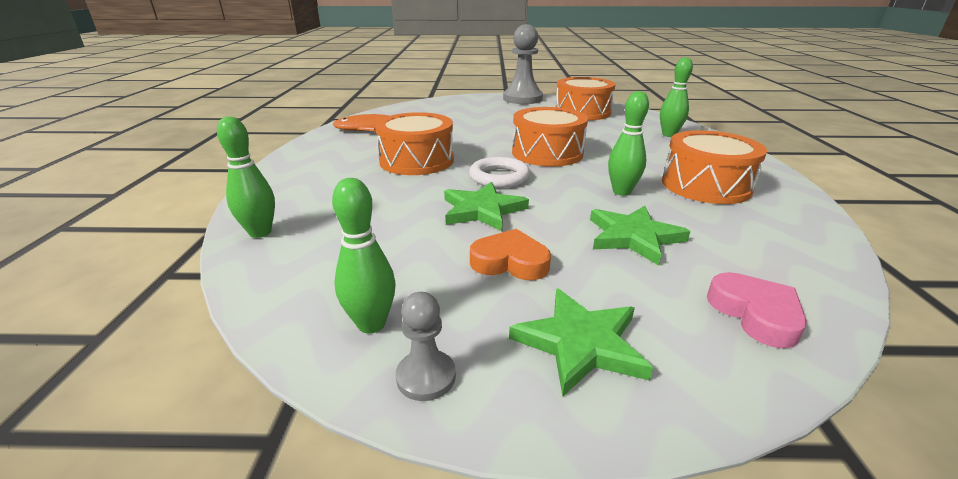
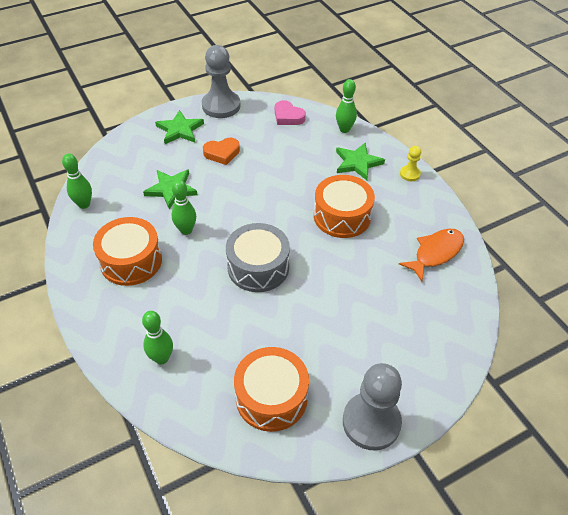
camera: 150 degrees right, 20 degrees up
green bowling pin [332,178,395,333] -> green bowling pin moved to [62,154,92,209]
grey pawn [396,292,456,401] -> grey pawn [202,45,240,118], size x2.09
green star [444,182,529,231] -> green star moved to [336,143,385,180]
white ring [469,157,530,188] -> none
orange drum [512,107,588,167] -> grey drum [226,223,290,292]
pink heart [707,272,807,348] -> pink heart moved to [275,100,306,125]
none -> yellow pawn [400,146,421,181]

